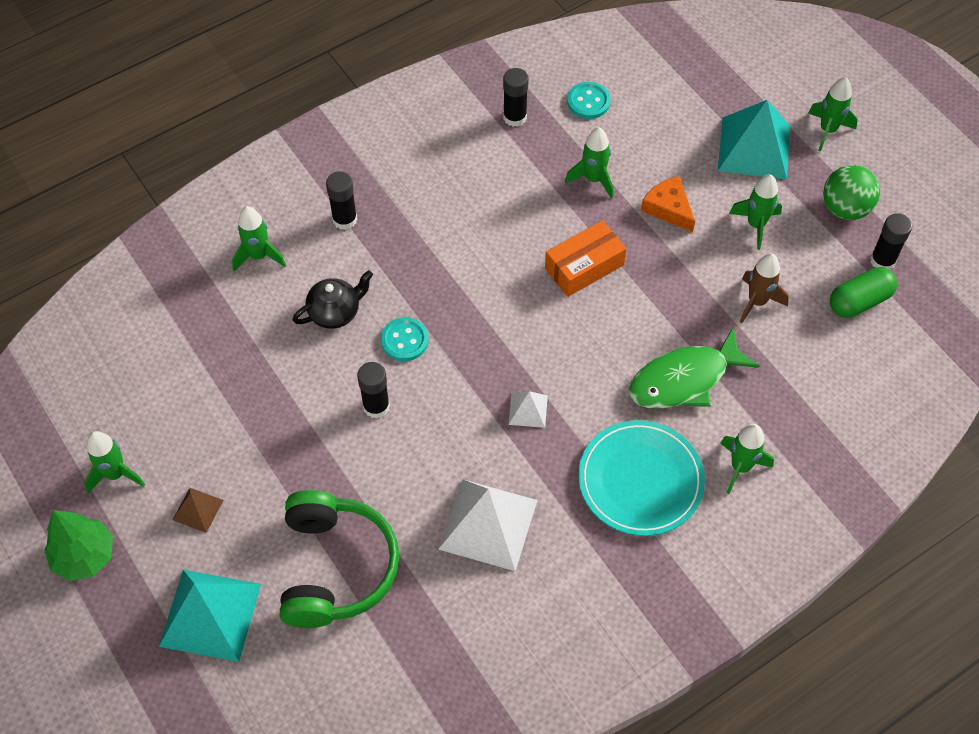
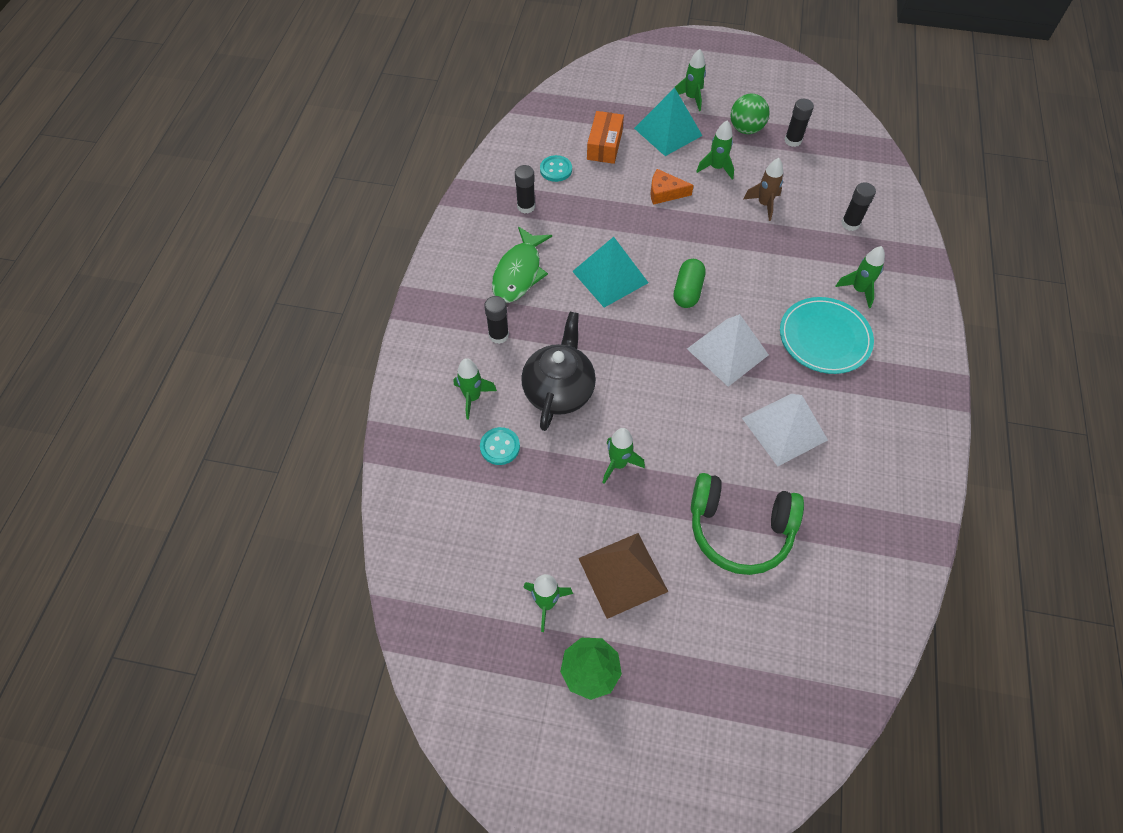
camera: 45 degrees left, 0 degrees up
turquoise pyramid [159,570,261,662] -> turquoise pyramid moved to [572,237,648,308]
brown pyramid [173,488,223,533] -> brown pyramid [578,533,668,619], size x2.08
green headphones [280,490,399,628] -> green headphones turned 150 degrees clockwise [691,473,804,575]
black teapot [293,270,373,329] -> black teapot [521,312,596,431], size x1.68
black glue stick [357,362,390,418] -> black glue stick moved to [841,182,876,231]
turquoise button [381,317,429,361] -> turquoise button moved to [480,427,520,465]
white pyramid [509,391,548,428] -> white pyramid [687,314,769,387], size x2.08
orange box [545,220,627,297] -> orange box moved to [587,111,624,164]
green rocket [565,127,613,199] -> green rocket moved to [602,428,645,484]
green fish [629,327,759,408] -> green fish moved to [492,227,552,303]
green capsule [830,267,897,318] -> green capsule moved to [674,259,706,308]

